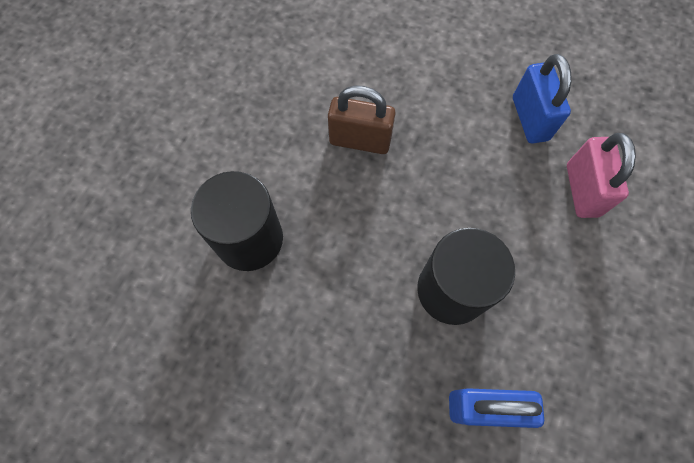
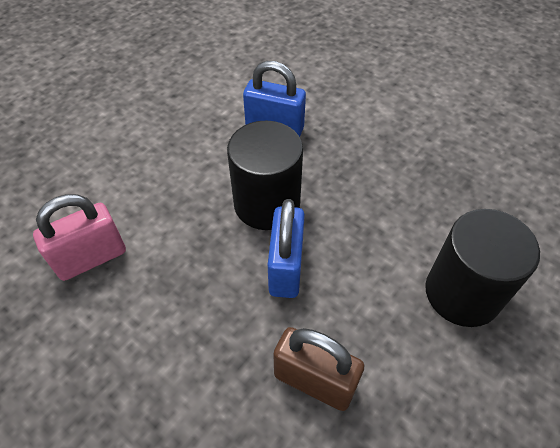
camera: 165 degrees left, 15 degrees down
blue padlock [513,54,572,144] -> blue padlock moved to [268,199,305,298]
pink padlock [567,133,636,218] -> pink padlock turned 45 degrees clockwise [33,194,126,281]

